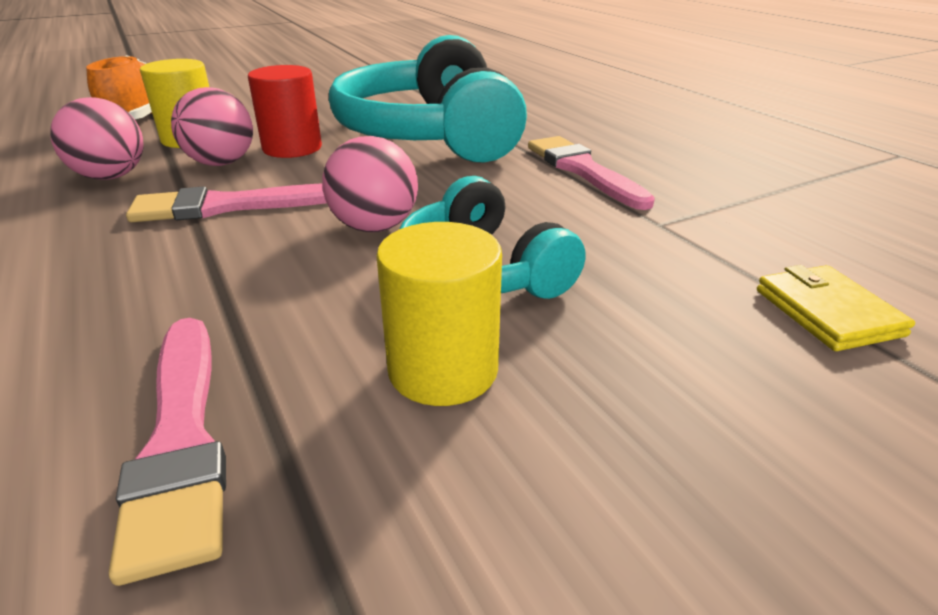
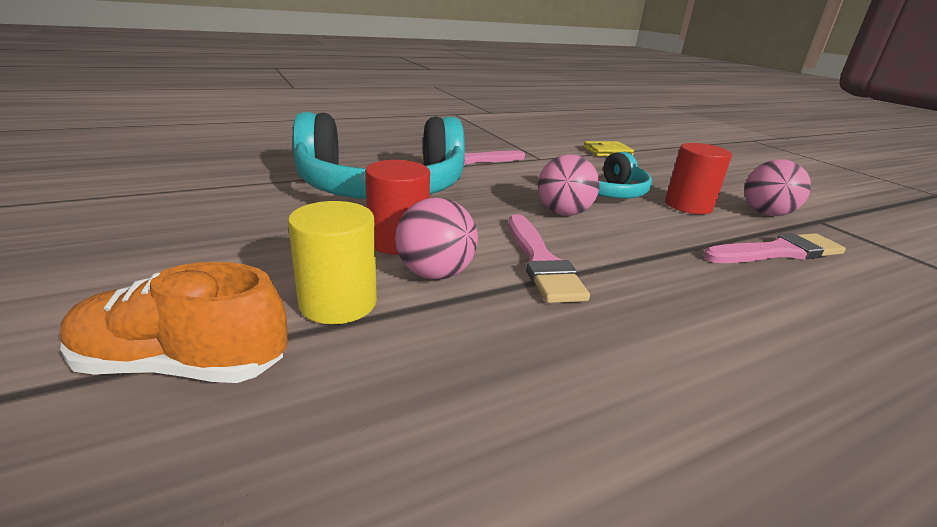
camera: 90 degrees left, 5 degrees down
pink ball [50,97,144,180] -> pink ball moved to [744,159,811,216]
yellow cylinder [376,222,502,406] -> red cylinder [665,143,732,214]

